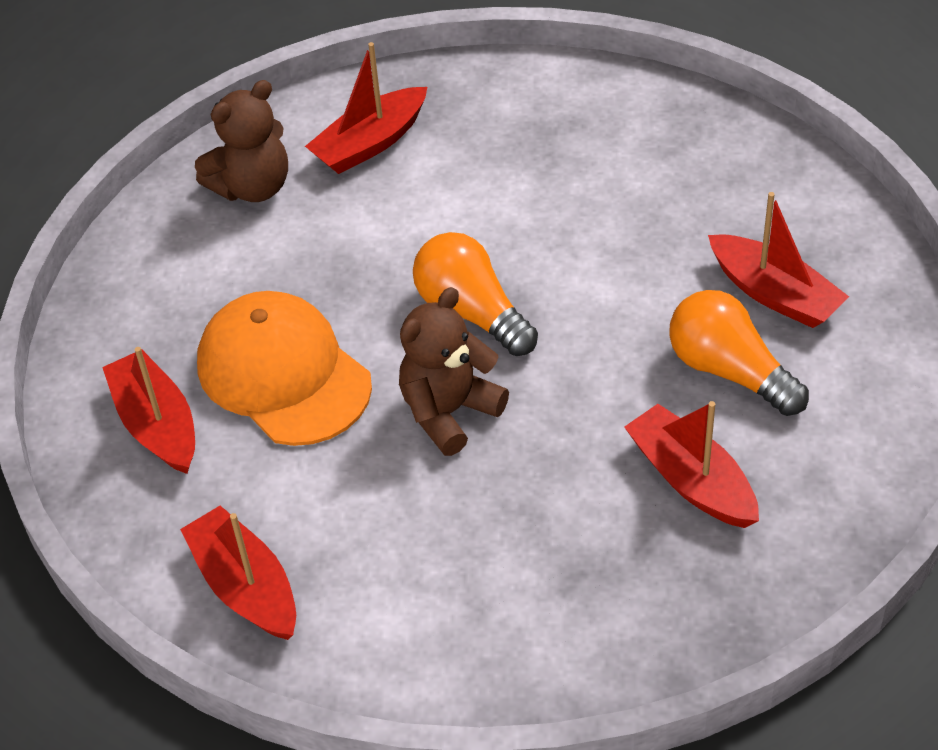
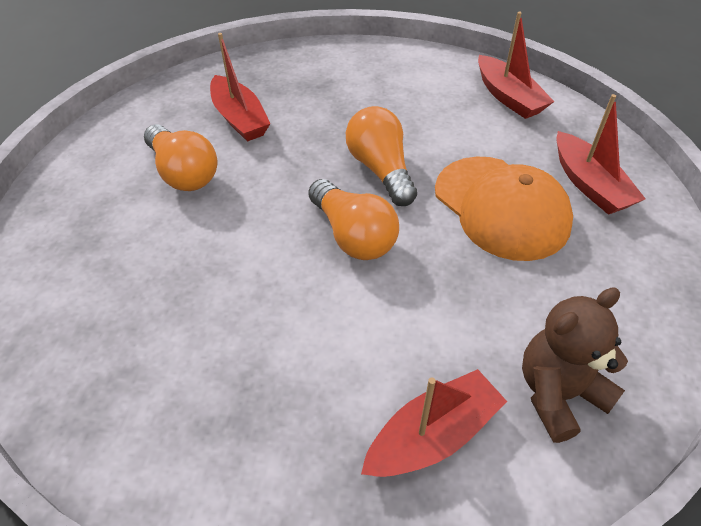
camera: 175 degrees left, 0 degrees up
brown teddy bear [399,287,509,456] -> orange light bulb [346,106,417,206]
red boat [708,192,849,328] -> none

